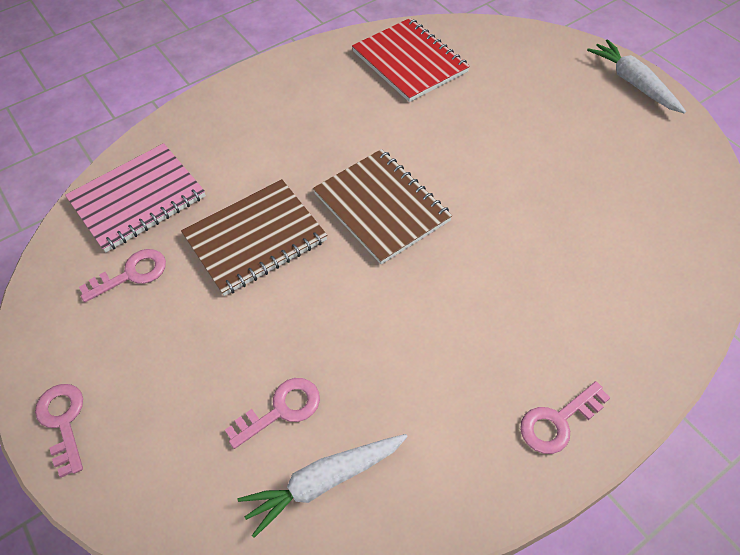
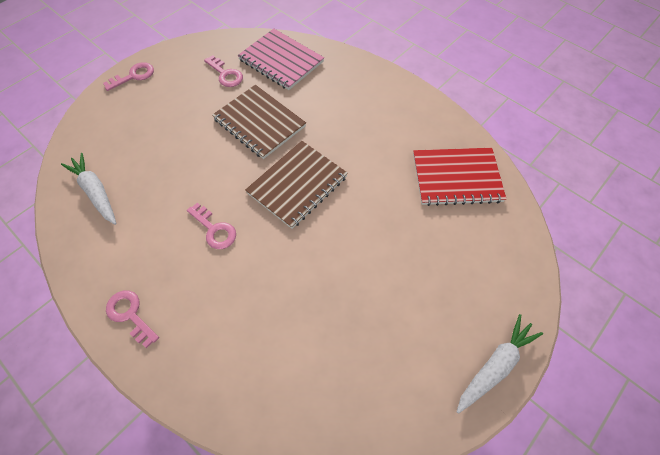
camera: 75 degrees right, 5 degrees up
pink key [225,378,320,449] -> pink key moved to [187,203,236,249]
red notebook [352,18,470,102] -> red notebook turned 45 degrees clockwise [413,148,506,206]

